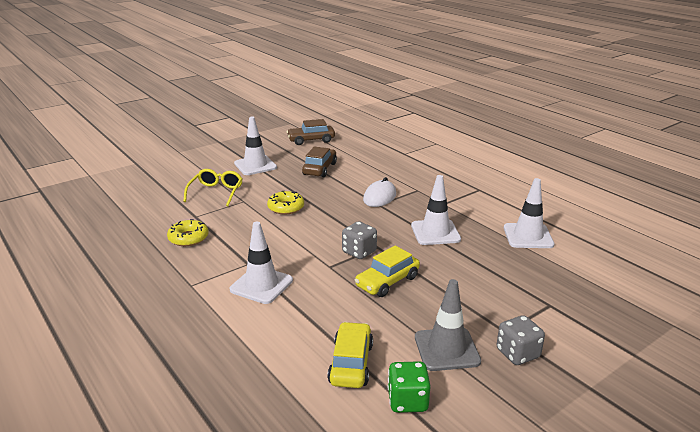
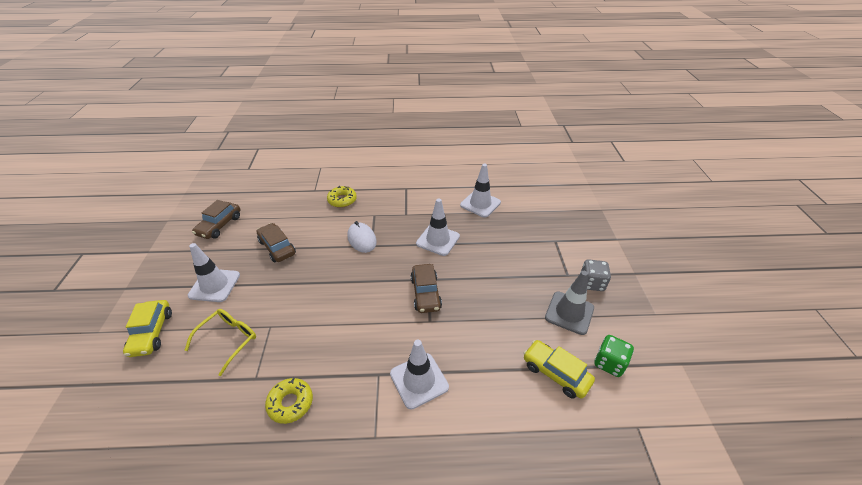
camera: 55 degrees left, 15 degrees up
yellow glasses [183,169,242,206] -> yellow glasses turned 75 degrees clockwise [184,309,256,376]
yellow donut [267,191,304,215] -> yellow donut moved to [327,186,357,208]
grey dice [342,221,377,259] -> brown car [411,264,442,313]
yellow car [355,246,420,297] -> yellow car moved to [123,300,172,357]

